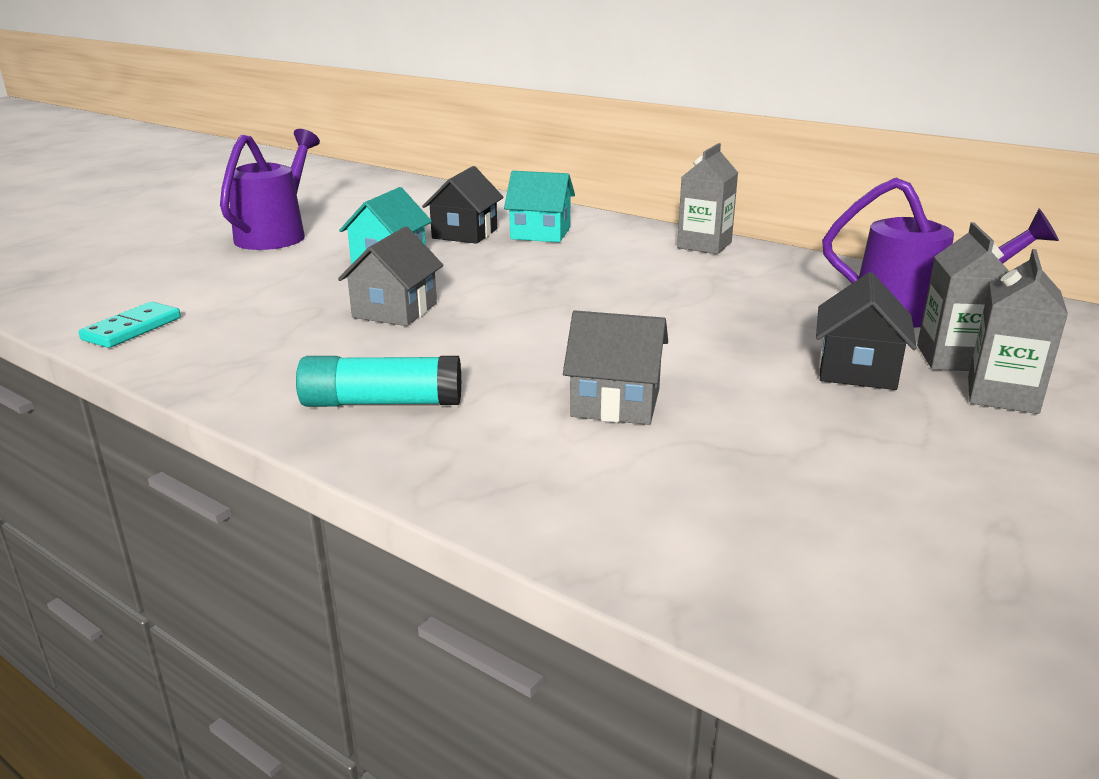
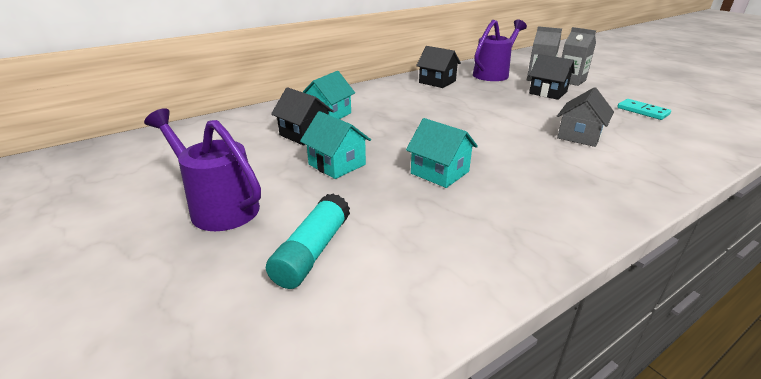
camera: 70 degrees left, 5 degrees up
turquoise domino [79,302,181,348] -> turquoise domino moved to [617,99,671,120]
turquoise glue stick [296,356,461,407] -> turquoise glue stick moved to [266,193,350,289]
grey house [338,226,443,326] -> turquoise house [406,118,478,188]
grey carton [677,143,738,254] -> none
none -> black house [416,46,461,88]

